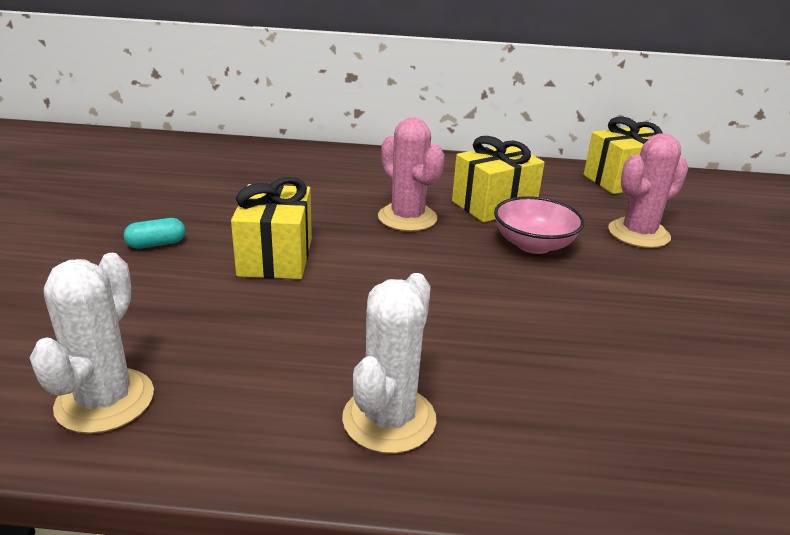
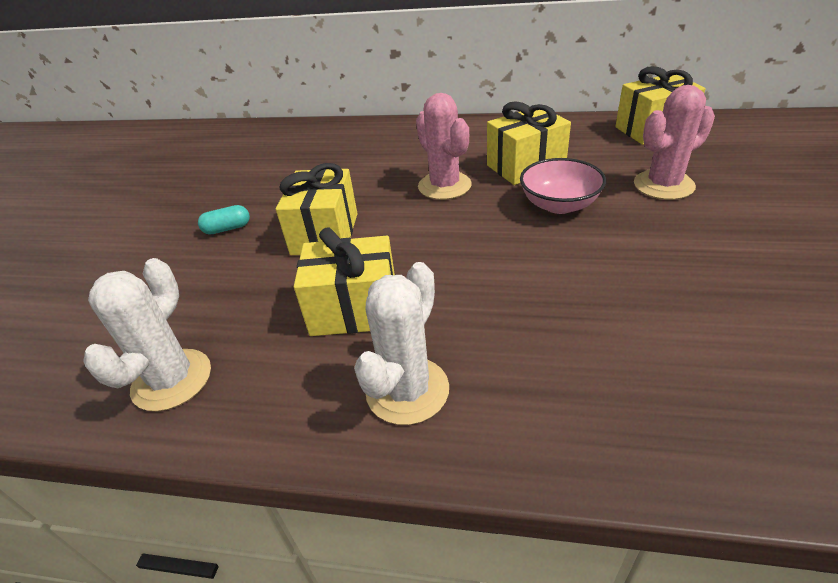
camera: 10 degrees right, 10 degrees up
none -> yellow gift [294,227,395,336]

